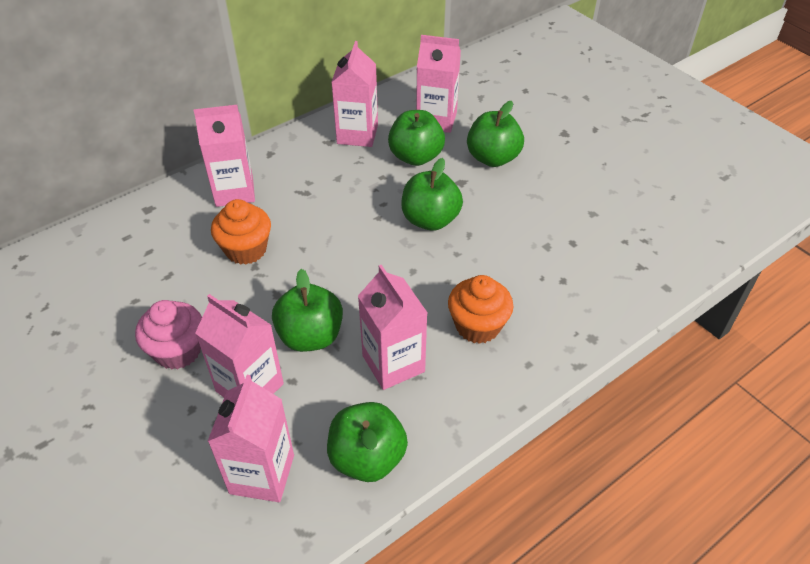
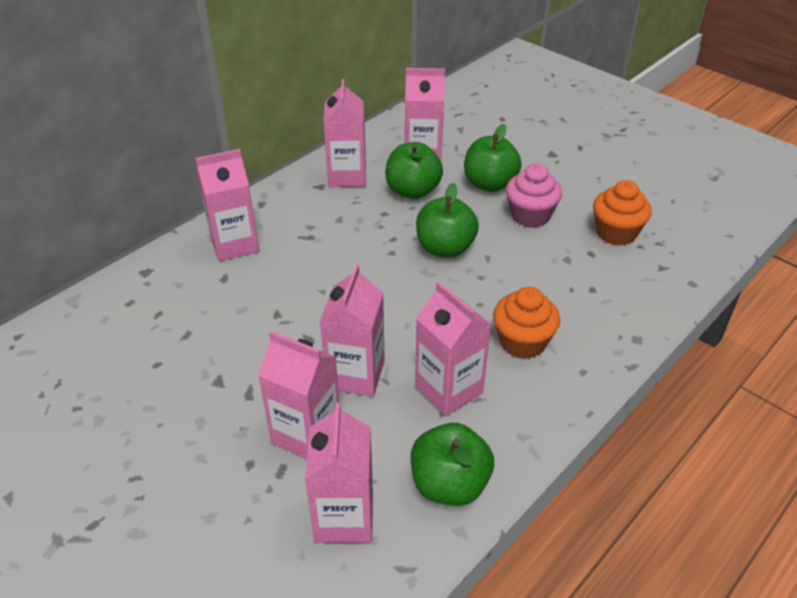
camera: 10 degrees left, 5 degrees down
pink cupcake [135,300,202,370] -> pink cupcake moved to [506,163,562,228]
orange cupcake [211,199,271,265] -> orange cupcake moved to [593,180,652,246]
green apple [272,269,343,352] -> pink carton [320,264,384,397]

